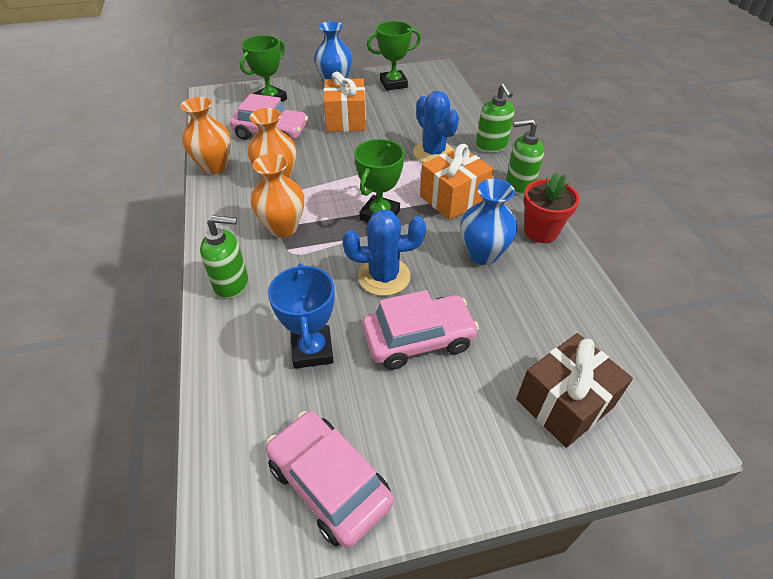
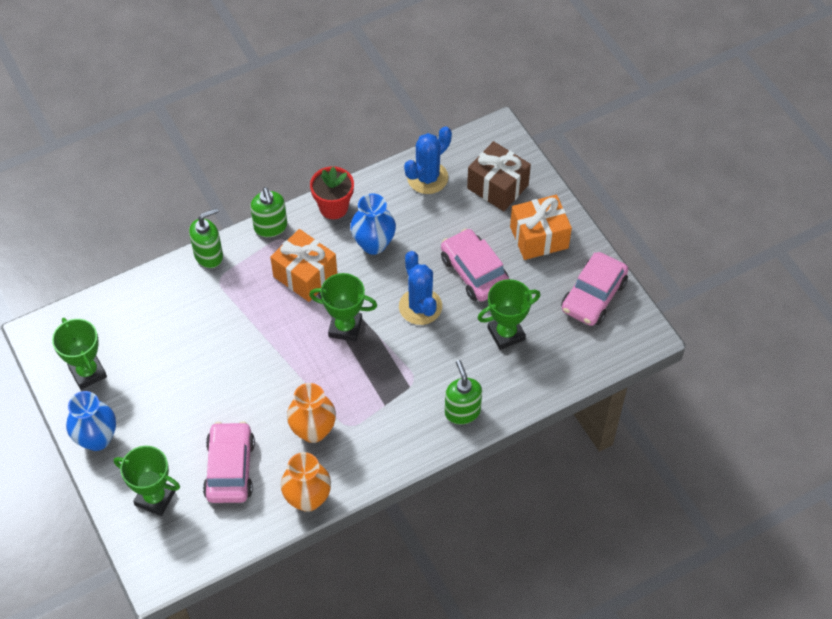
camera: 105 degrees left, 10 degrees up
orange vase [250,154,304,238] -> none
blue trophy [268,263,335,369] -> green trophy [477,279,540,350]
orange gift [323,72,366,132] -> orange gift moved to [510,195,572,260]
blue cactus [413,91,459,163] -> blue cactus moved to [404,126,452,194]

